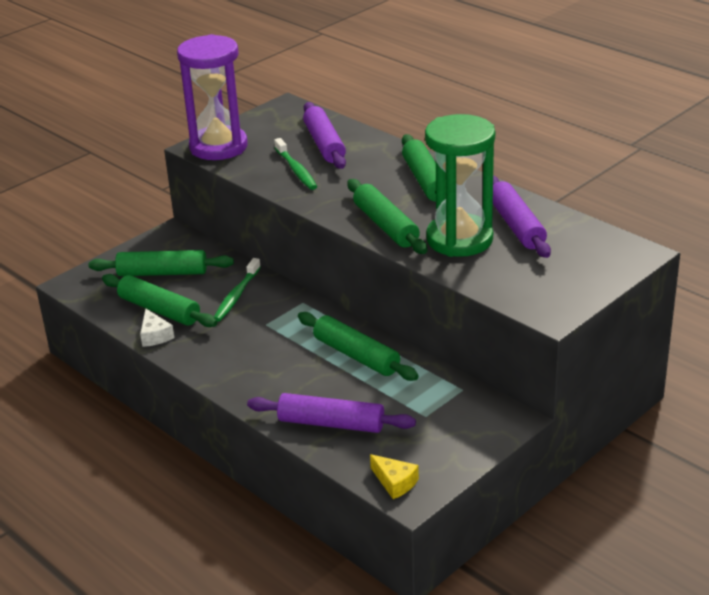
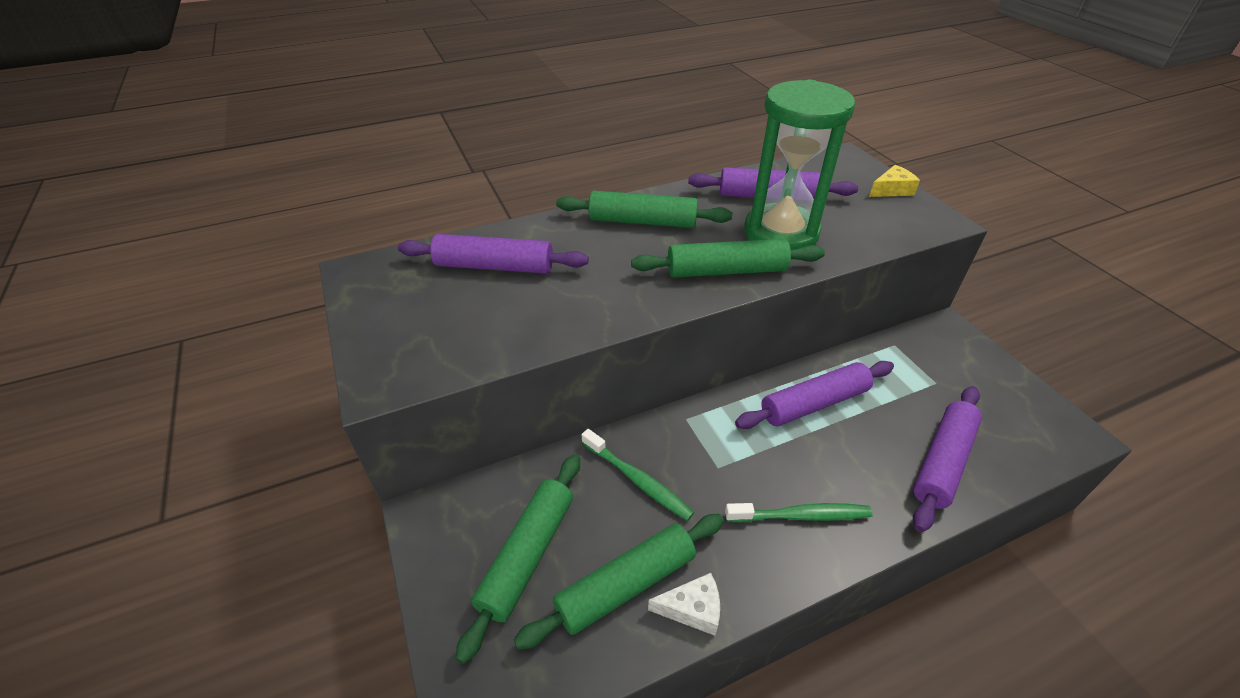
camera: 70 degrees left, 10 degrees up
purple hourglass [177,34,248,160] -> none
green toothbrush [274,138,317,190] -> green toothbrush moved to [725,503,873,522]
green rolling pin [298,312,419,381] -> purple rolling pin [735,361,894,429]
yellow cheese [370,454,419,499] -> yellow cheese moved to [869,165,920,197]

